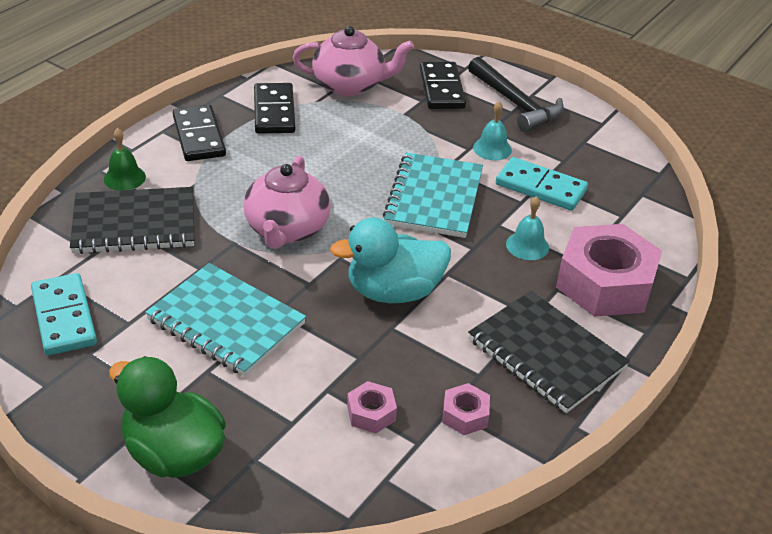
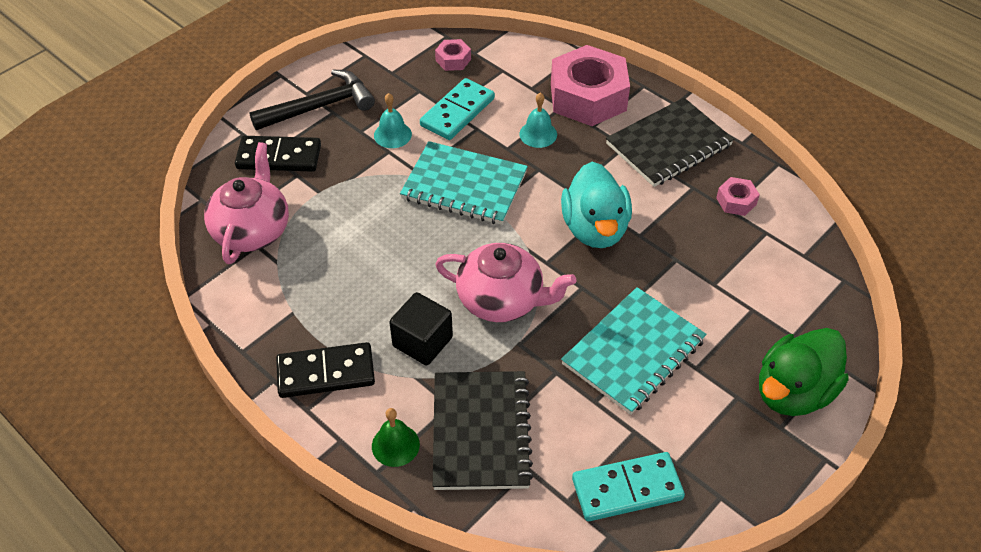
camera: 80 degrees left, 10 degrees up
black domino [254,83,295,134] -> none
pink nut [347,381,397,433] -> pink nut moved to [435,39,471,71]
none -> black cube [389,292,453,366]

